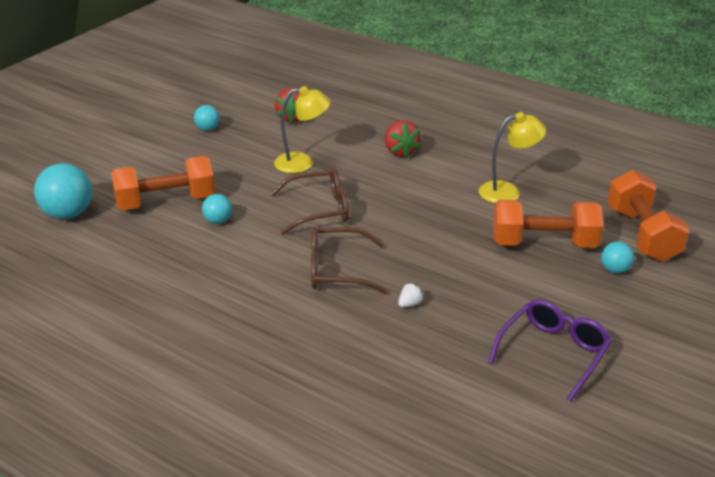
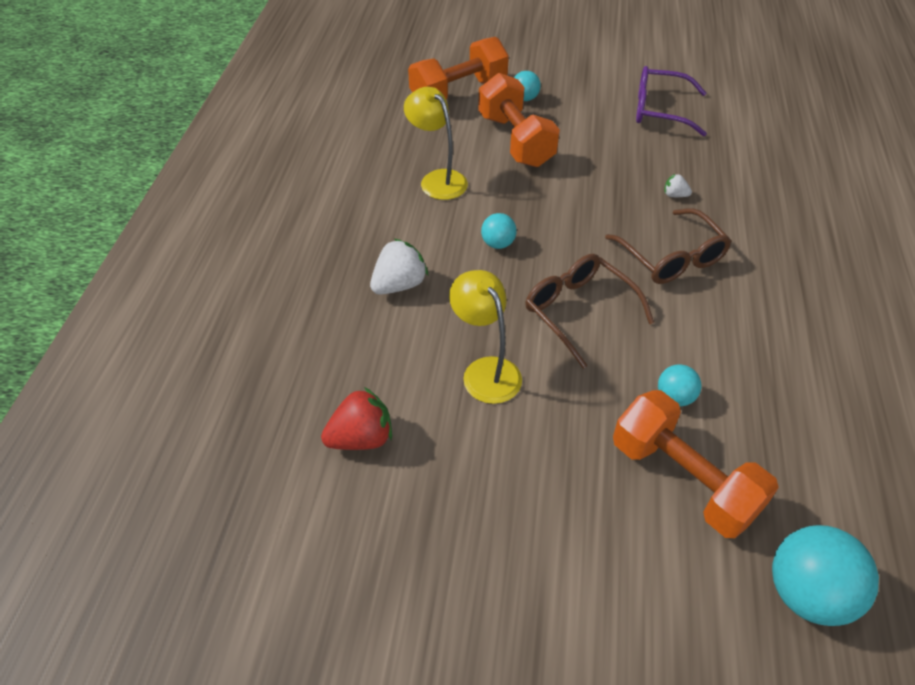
camera: 115 degrees left, 15 degrees up
turquoise ball [194,105,220,131] -> turquoise ball moved to [481,213,517,249]
red strawberry [385,120,421,158] -> white strawberry [370,238,428,295]

